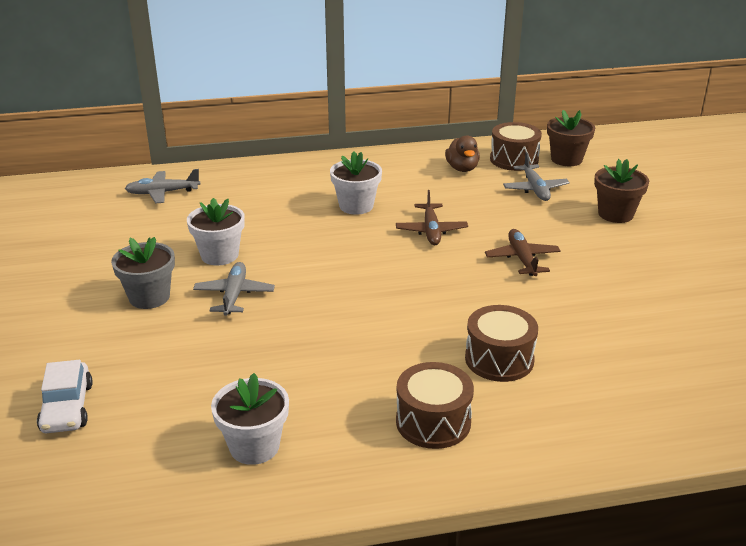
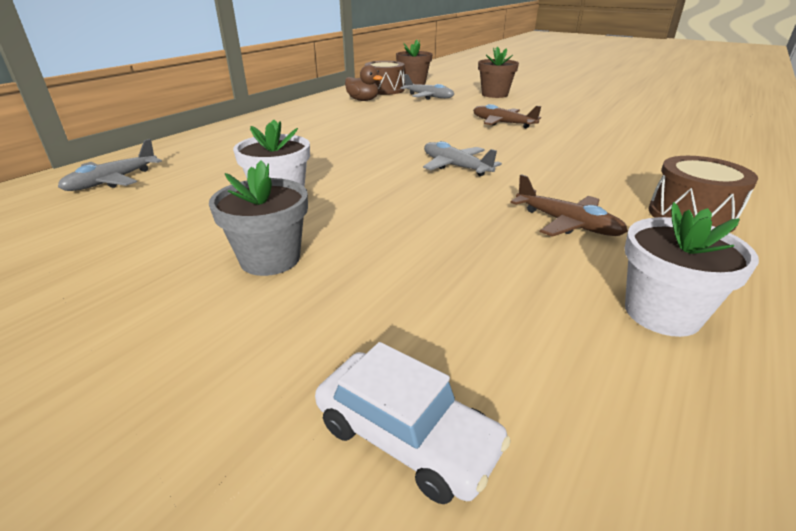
camera: 45 degrees left, 0 degrees up
grey plane [193,262,275,316] -> grey plane moved to [423,141,502,176]
white flower pot [330,151,382,215] -> none
brown plane [396,190,468,245] -> brown plane moved to [510,174,628,237]
brown drum [465,305,538,382] -> none

